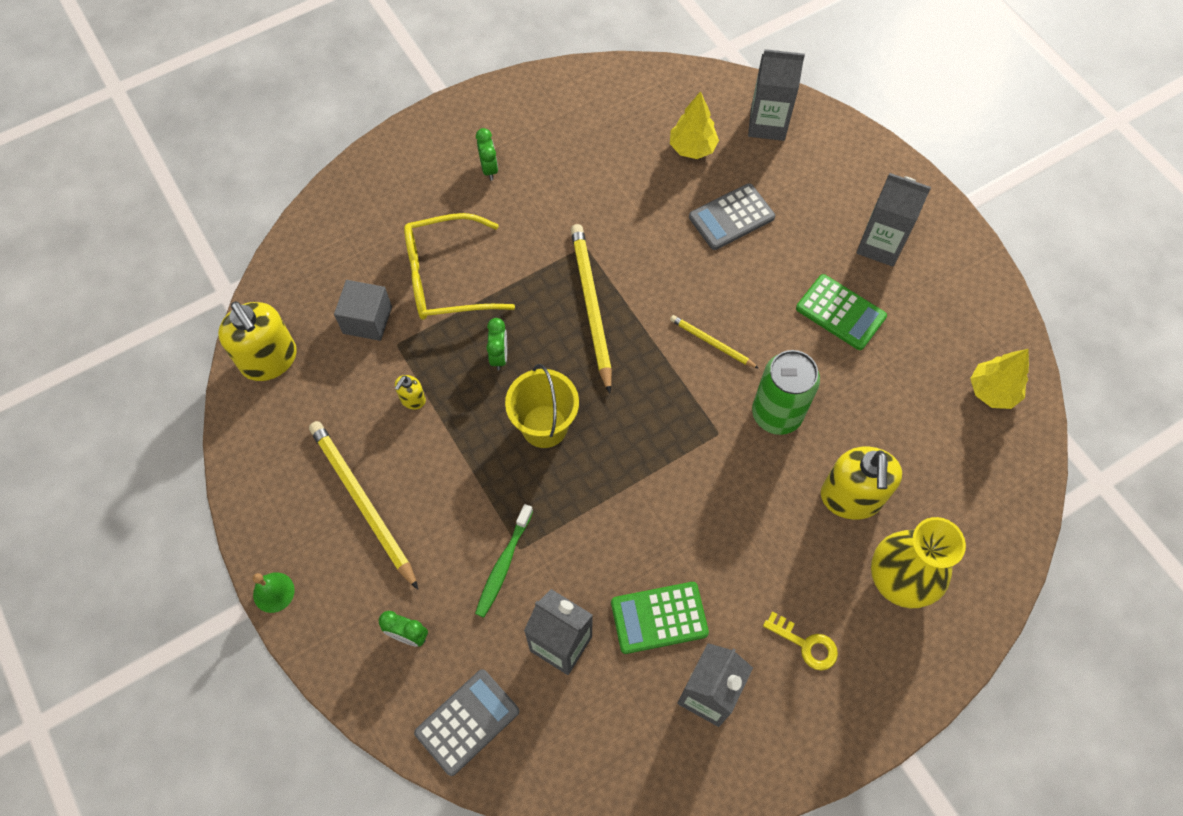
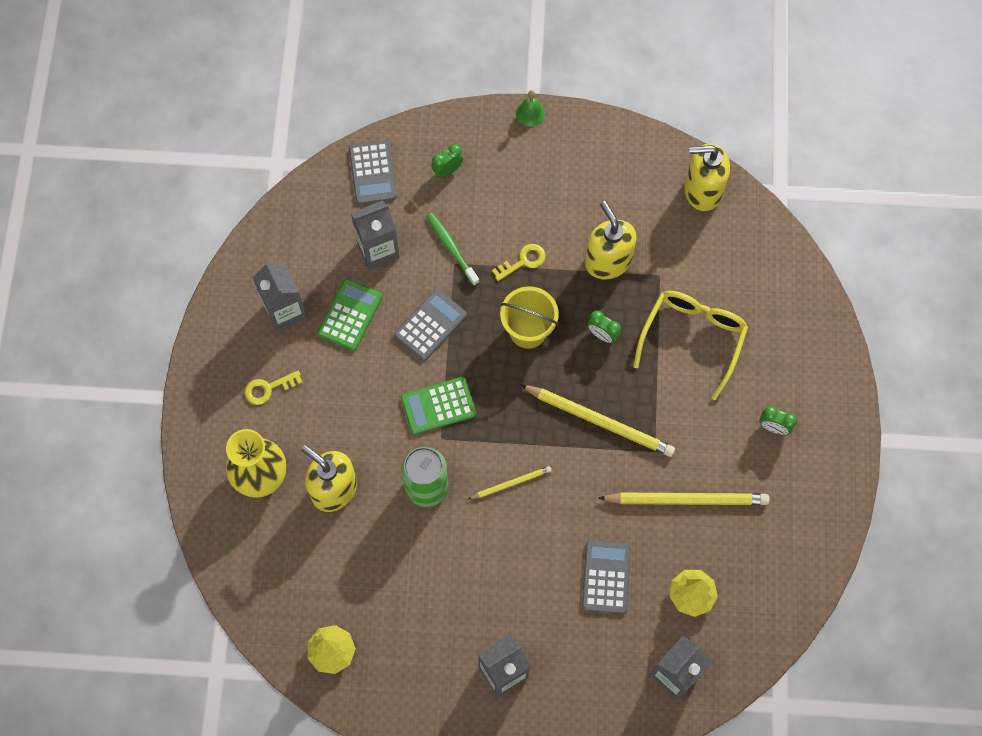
camera: 125 degrees right, 5 degrees up
yellow pencil [309,421,418,590] -> yellow pencil moved to [598,493,770,505]
grey cube [334,280,392,341] -> none
yellow soap dispenser [395,375,426,409] -> yellow soap dispenser [585,201,637,279], size x2.19
green calculator [796,274,887,350] -> green calculator moved to [401,377,476,435]
none -> grey calculator [394,289,467,361]
none -> yellow key [492,244,546,281]

